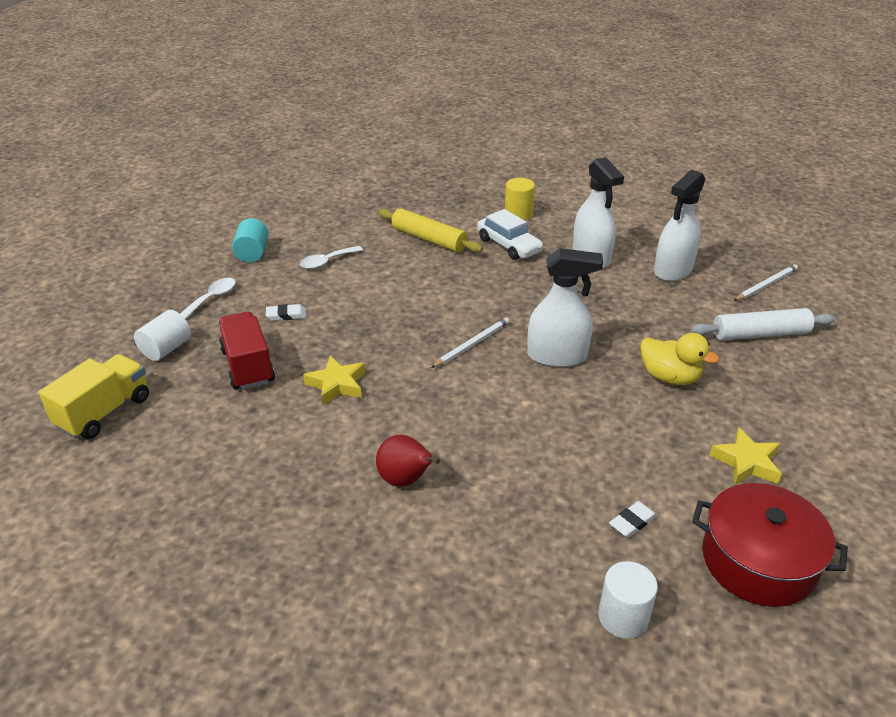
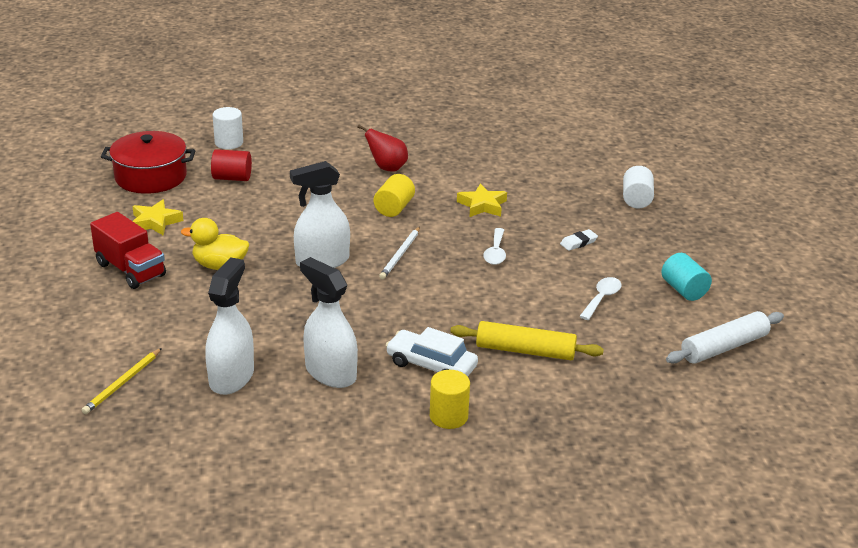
camera: 155 degrees right, 5 degrees down
yellow truck [39,354,149,439] -> none
white spoon [180,278,236,319] -> white spoon moved to [483,228,506,265]
red truck [218,312,275,390] -> red truck moved to [90,212,166,289]
white eraser [609,501,657,537] -> red cylinder [211,149,252,181]
white rolling pin [691,308,835,340] -> white rolling pin moved to [666,311,784,364]
white pencil [734,264,798,301] -> yellow pencil [82,348,162,414]
none -> yellow cylinder [374,174,415,217]

